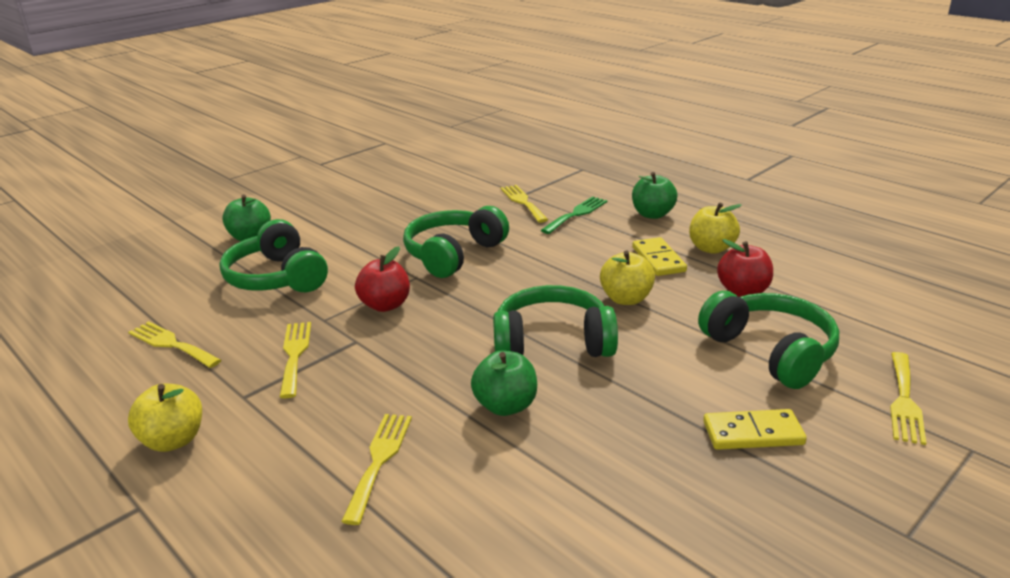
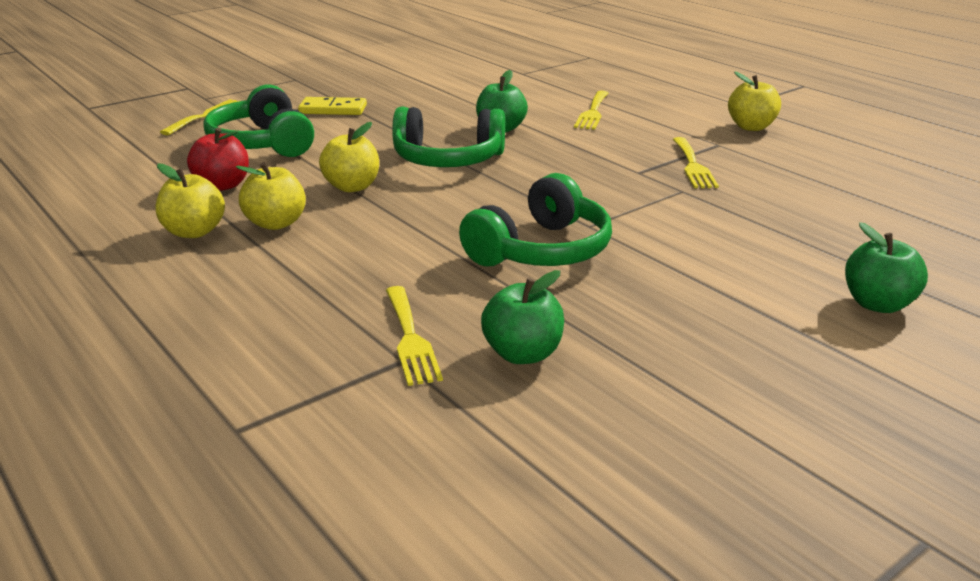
camera: 175 degrees left, 0 degrees up
yellow fork [128,321,221,368] -> none
green headphones [219,219,328,292] -> none
red apple [355,246,410,312] -> none
green fork [541,196,608,234] -> none
green apple [632,172,678,219] -> green apple moved to [481,270,564,364]
yellow domino [632,237,687,276] -> yellow apple [236,162,306,230]

